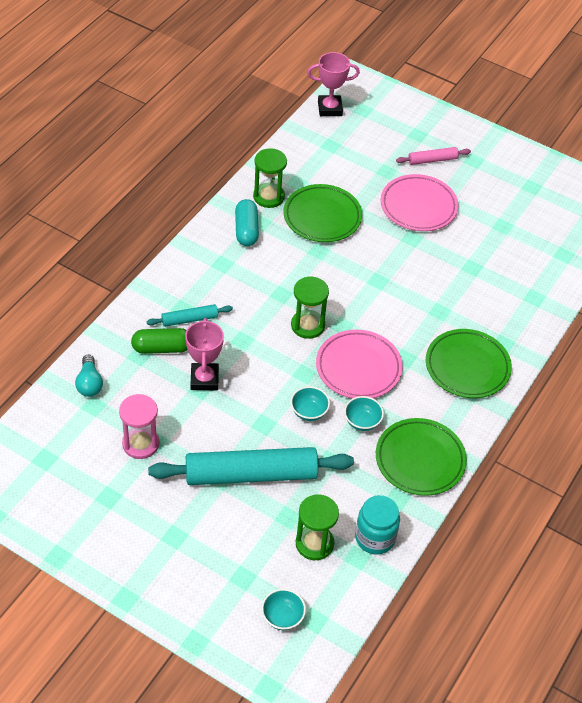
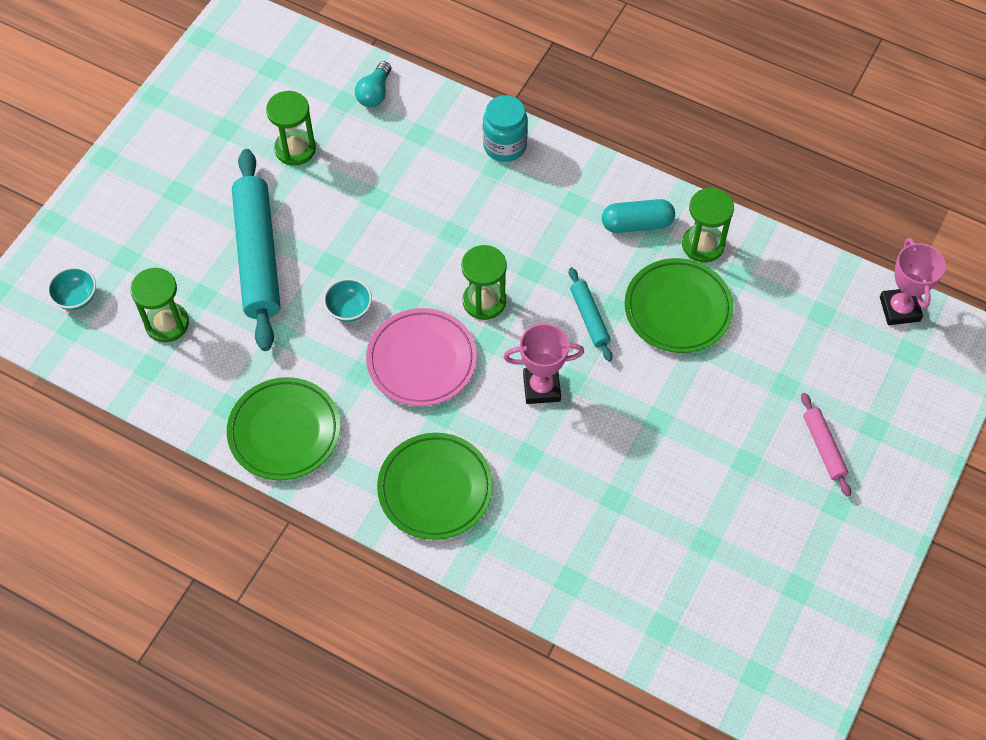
camera: 90 degrees right, 10 degrees up
turquoise light bulb [75,355,103,397] -> turquoise light bulb turned 60 degrees counterclockwise [355,61,391,107]
pink hourglass [119,394,159,459] -> green hourglass [266,91,316,166]
green capsule [131,328,188,354] -> none
turquoise rolling pin [146,304,233,327] -> turquoise rolling pin moved to [569,267,613,362]
pink trophy [185,318,224,390] -> pink trophy moved to [504,323,584,404]
turquoise bowl [344,396,384,431] -> none
turquoise jar [355,495,400,555] -> turquoise jar moved to [483,95,528,162]
pink plate [380,174,459,231] -> none

